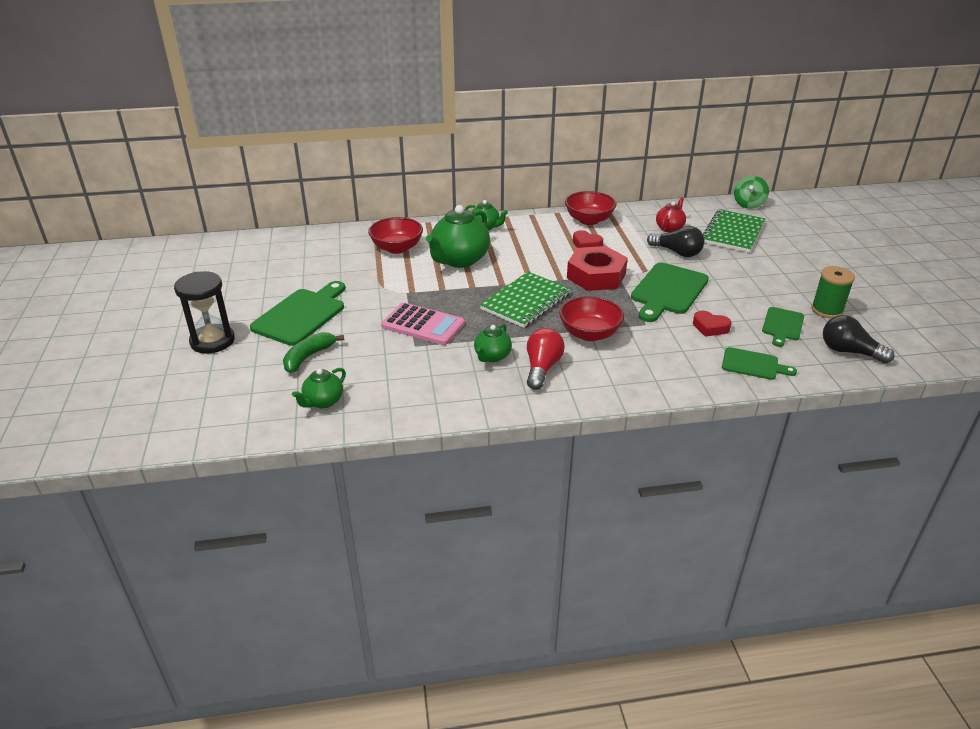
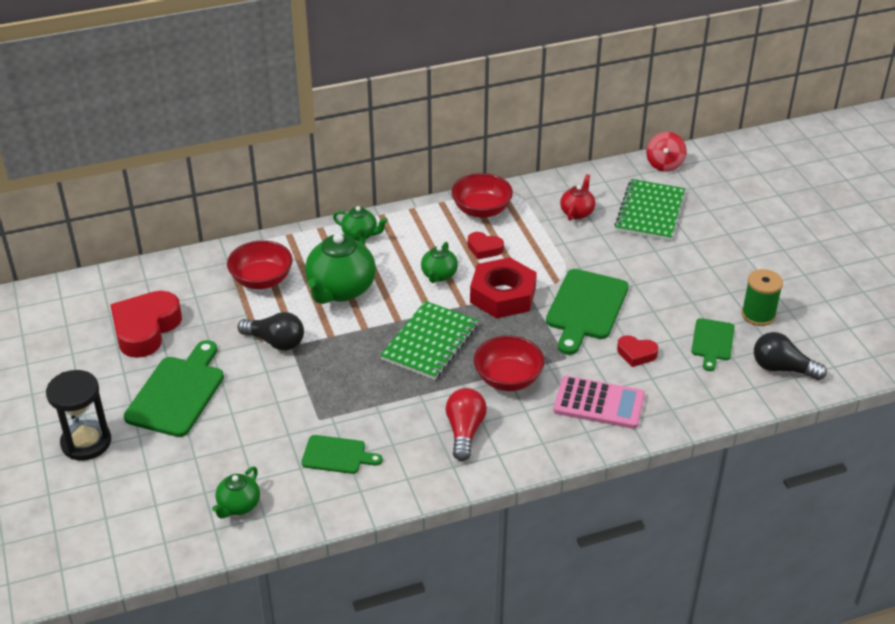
camera: 10 degrees left, 5 degrees up
green banana [283,332,344,373] -> none
pink calculator [381,302,465,345] -> pink calculator moved to [553,376,645,429]
green teapot [474,324,512,362] -> green teapot moved to [421,242,458,283]
black light bulb [647,226,704,257] -> black light bulb moved to [238,312,304,351]
green cutting board [722,347,797,380] -> green cutting board moved to [301,435,383,474]
green spinning top [734,176,769,209] -> red spinning top [646,132,687,172]
none -> red heart [110,291,182,358]

